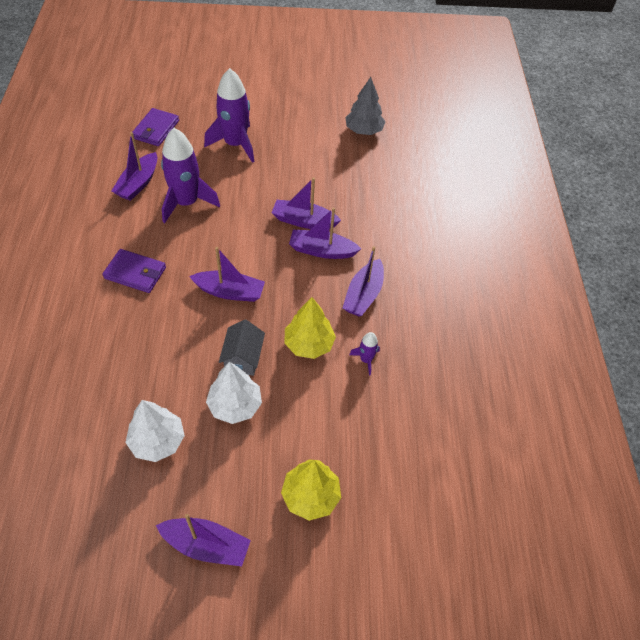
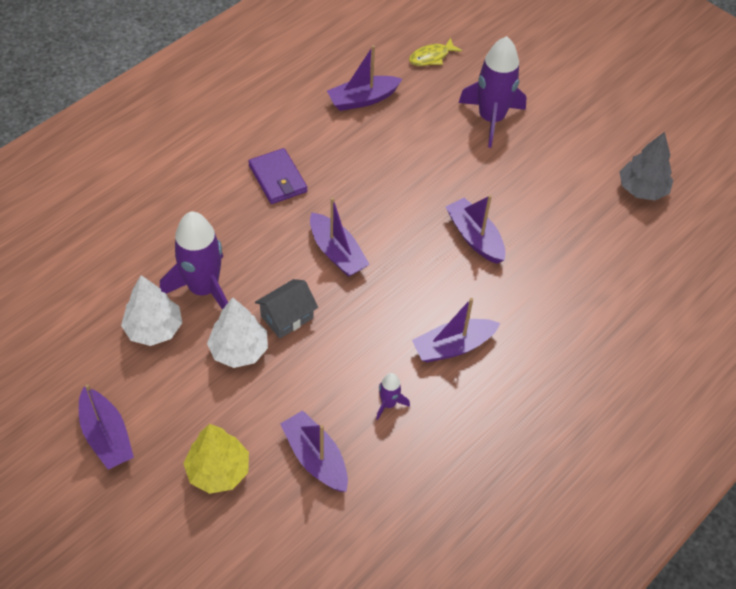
camera: 45 degrees right, 0 degrees up
purple wallet [132,108,179,146] -> yellow fish [409,38,462,66]
purple rocket [161,128,220,223] -> purple rocket moved to [160,212,228,310]
yellow tree [284,297,336,359] -> none
purple boat [289,208,361,259] -> purple boat moved to [280,410,348,492]

